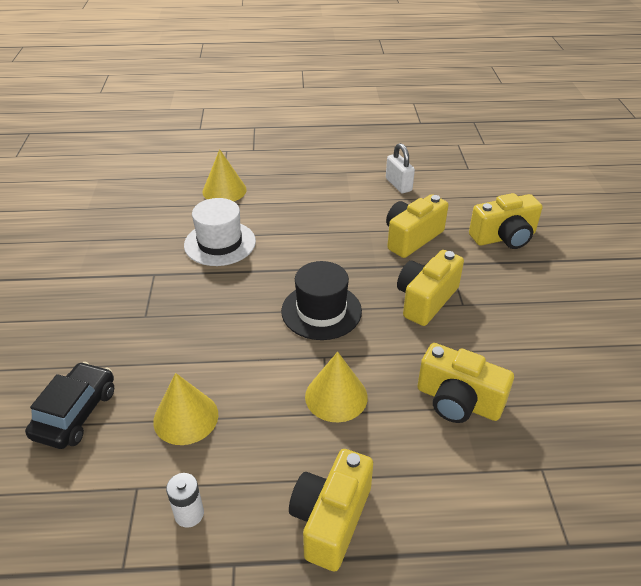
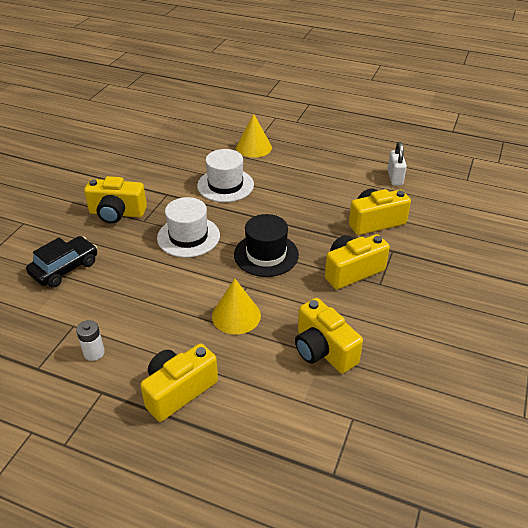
camera: 25 degrees right, 0 degrees up
yellow cone [153,373,218,445] -> none
yellow camera [469,193,542,249] -> yellow camera moved to [84,176,147,224]
none -> white hat [157,197,220,258]

